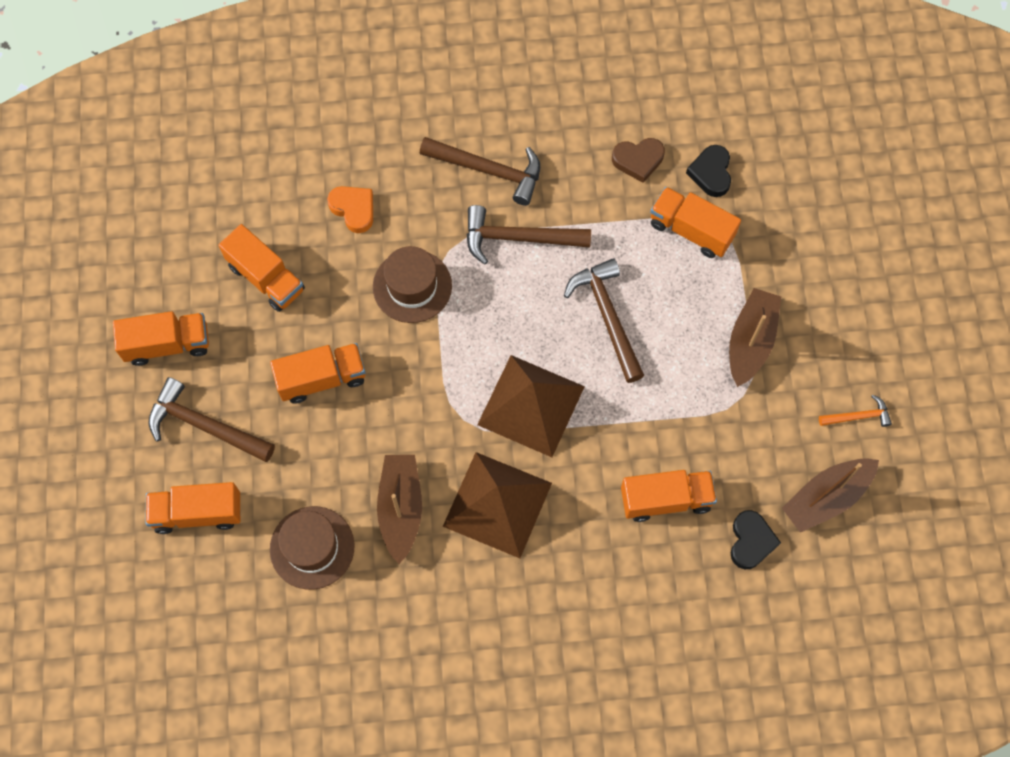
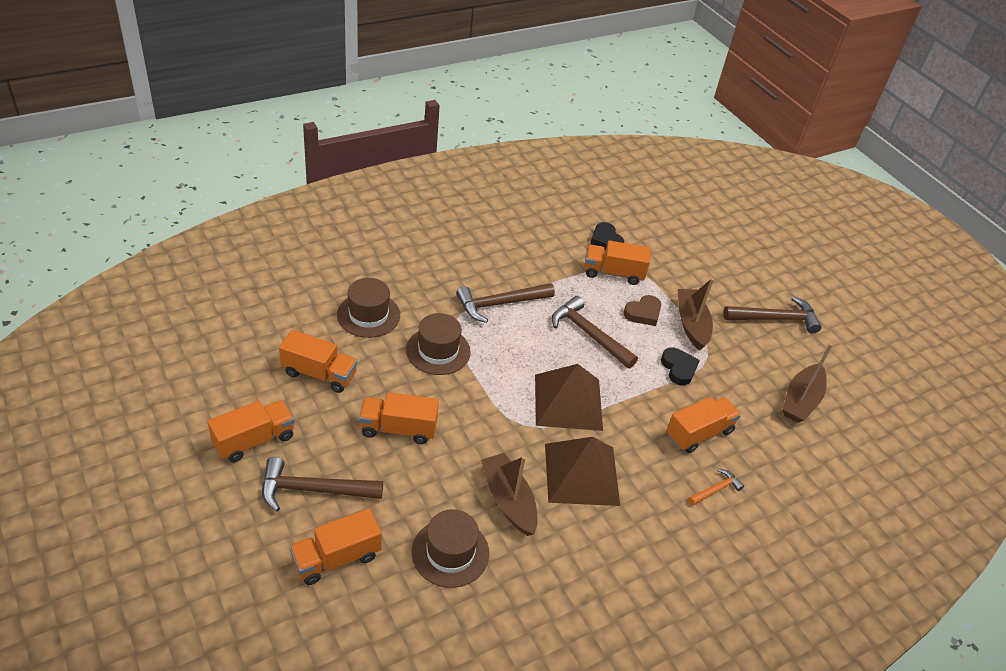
camera: 30 degrees left, 25 degrees down
orange truck [270,343,365,404] -> orange truck turned 135 degrees counterclockwise [359,392,439,444]
orange heart [327,186,373,233] -> brown hat [337,278,400,338]
brown hammer [420,137,540,206] -> brown hammer moved to [723,296,822,334]
brown heart [612,138,665,183] -> brown heart moved to [623,295,661,326]
black heart [731,510,781,569] -> black heart moved to [661,347,700,385]
orange hammer [819,395,892,427] -> orange hammer moved to [688,469,744,505]

